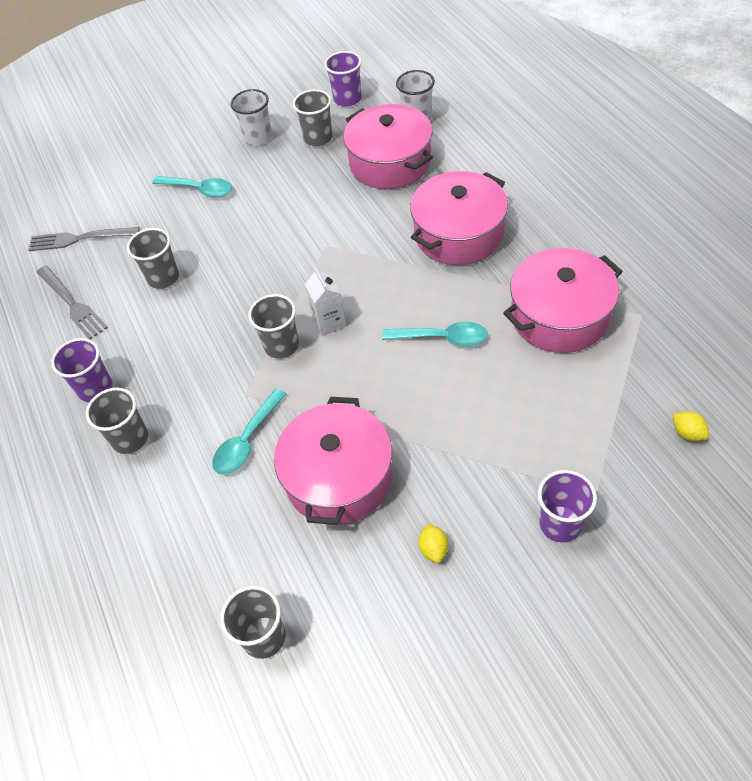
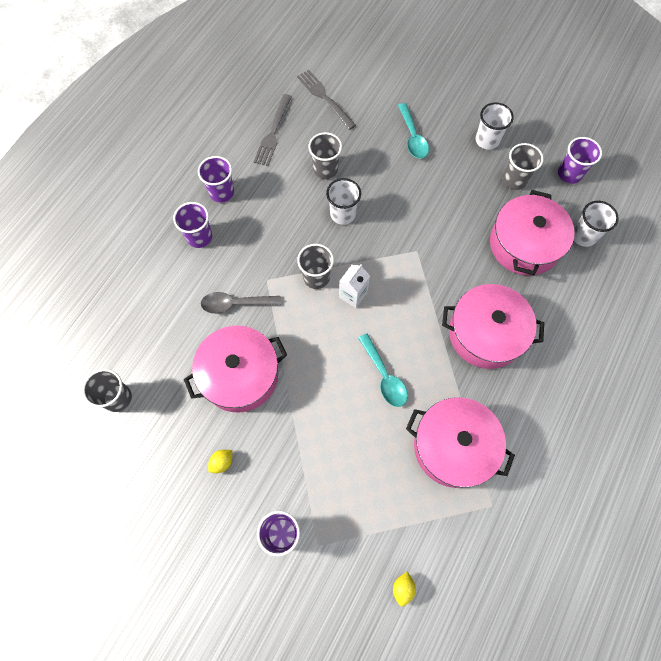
camera: 50 degrees right, 15 degrees up
grey cup [86,388,148,454] -> purple cup [173,202,212,248]
turquoise spoon [212,389,286,475] -> grey spoon [201,292,281,314]
none -> white cup [326,178,361,225]

